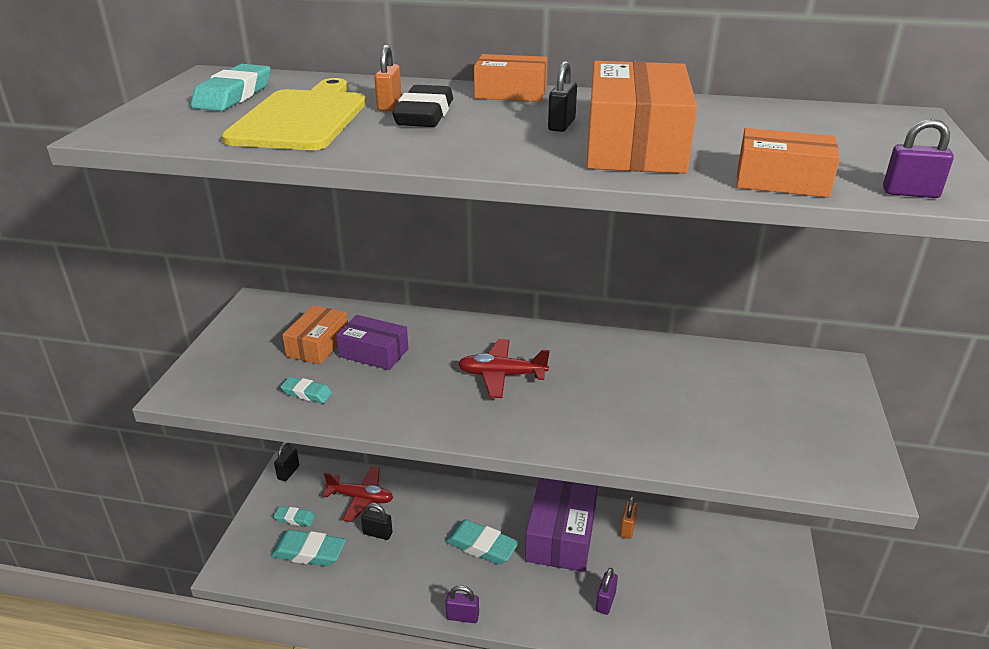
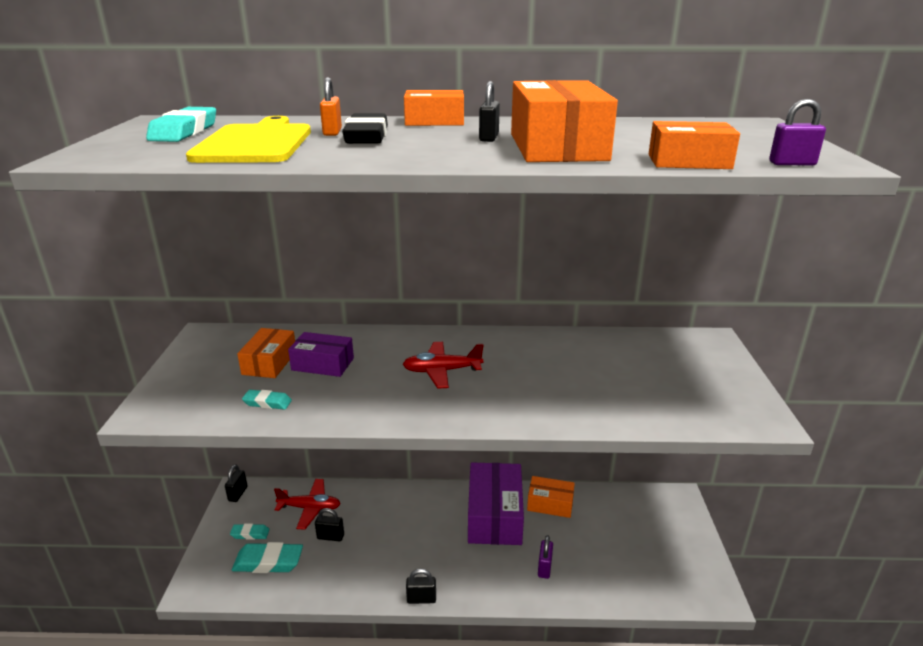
camera: 10 degrees left, 5 degrees down
turquoise eraser [445,520,519,565] -> none
purple padlock [445,585,479,623] -> black padlock [406,569,436,604]
orange padlock [620,496,638,539] -> orange box [527,476,575,518]

